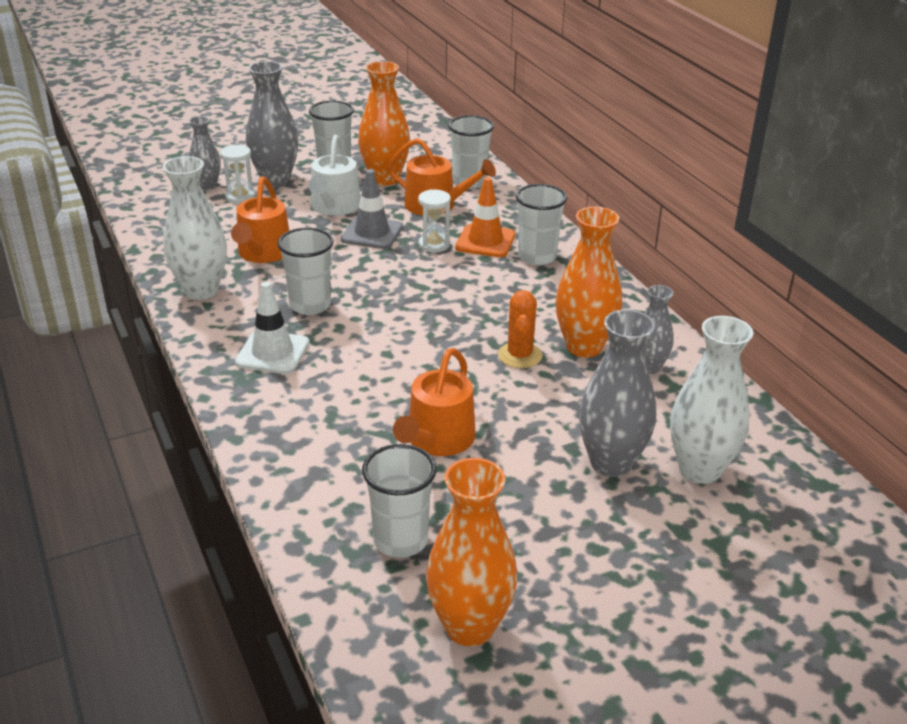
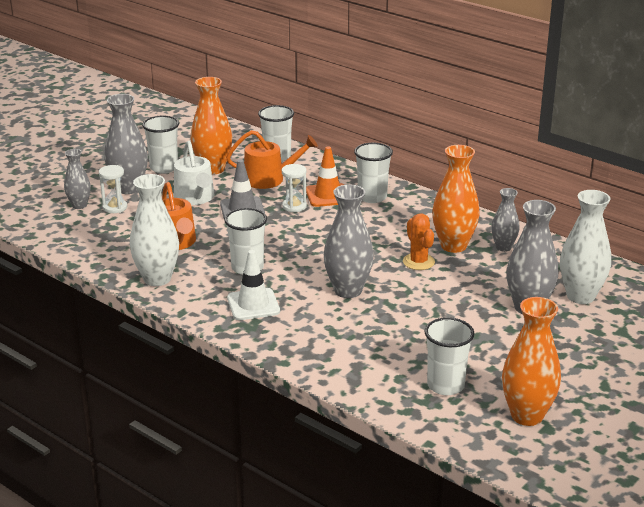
camera: 25 degrees left, 5 degrees down
orange watering can [393,348,476,456] -> none
none -> grey vase [324,184,374,298]

